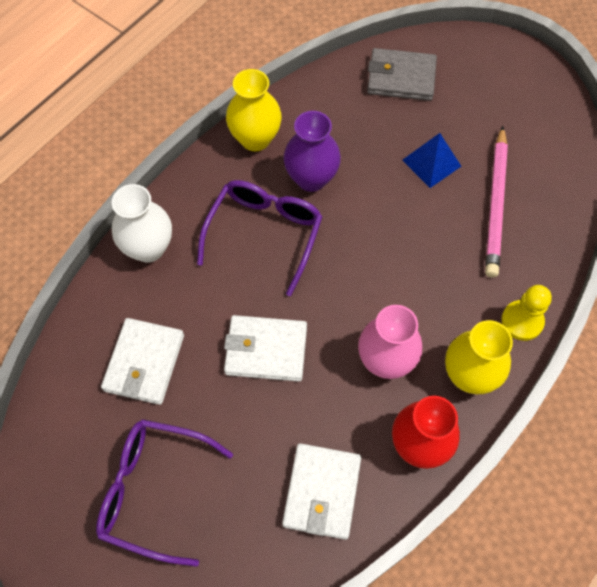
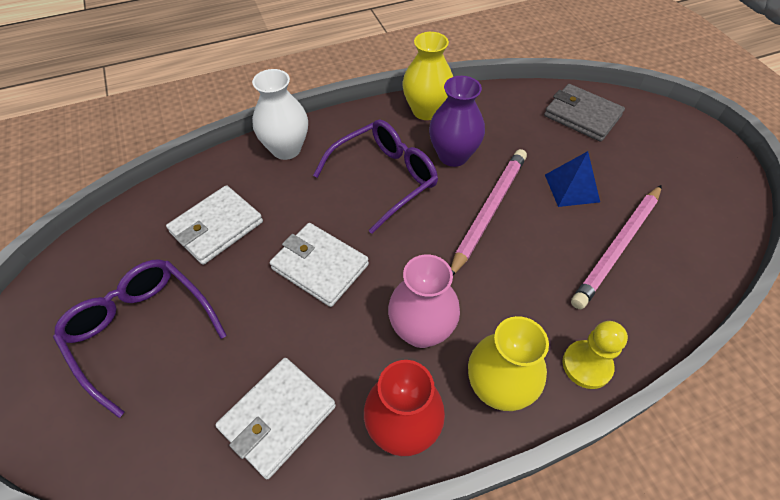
camera: 30 degrees right, 10 degrees down
none -> pink pencil [451,149,527,275]

